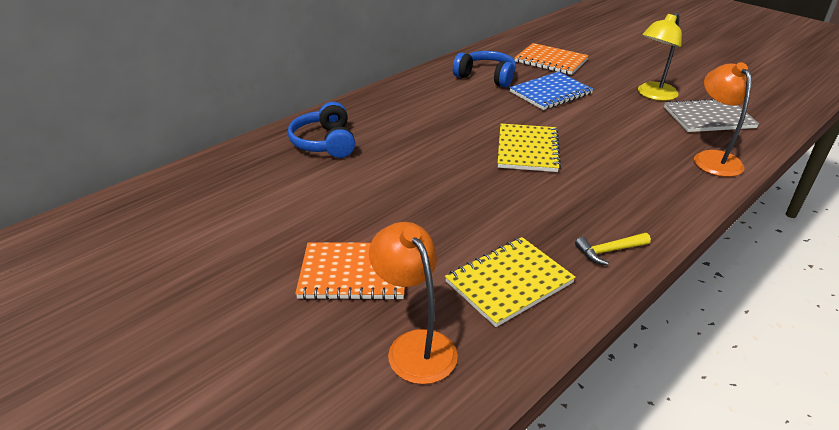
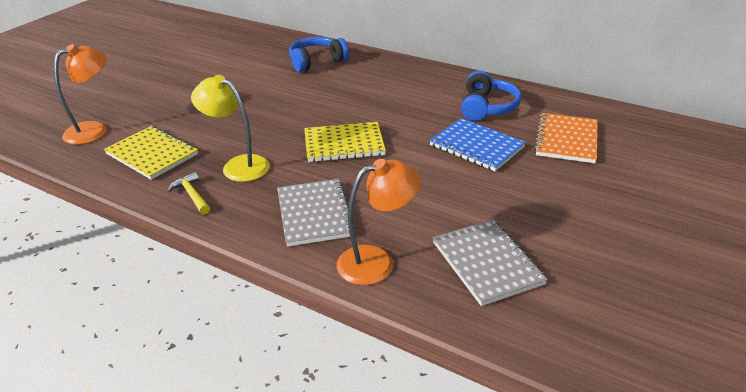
camera: 75 degrees right, 0 degrees up
orange notebook [295,242,405,300] -> none
yellow lamp [638,12,682,101] -> yellow lamp moved to [191,75,270,182]
none -> grey notebook [277,179,356,247]

